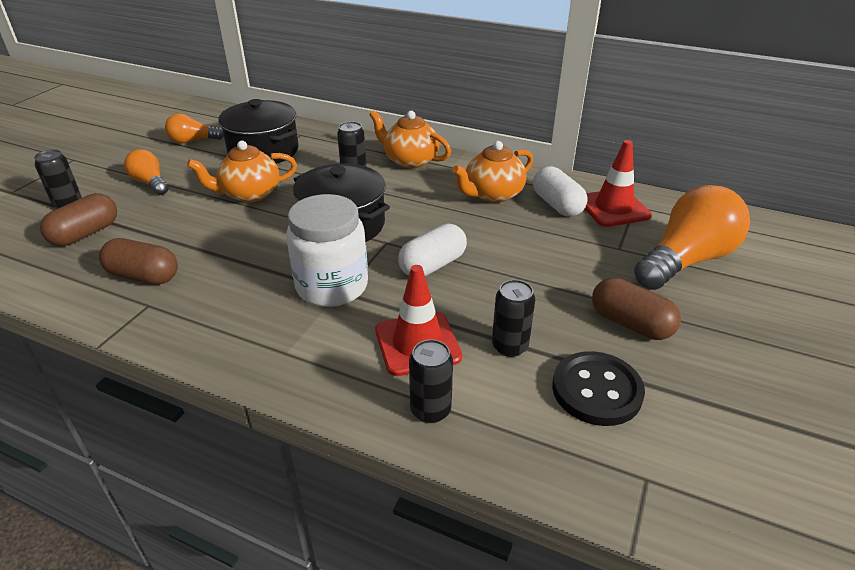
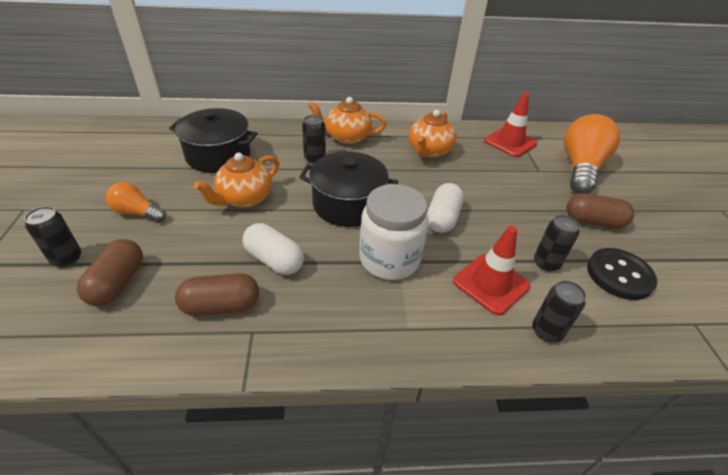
camera: 30 degrees left, 5 degrees up
orange light bulb [165,113,224,144] -> none
white capsule [533,166,588,217] -> white capsule moved to [242,223,304,275]

